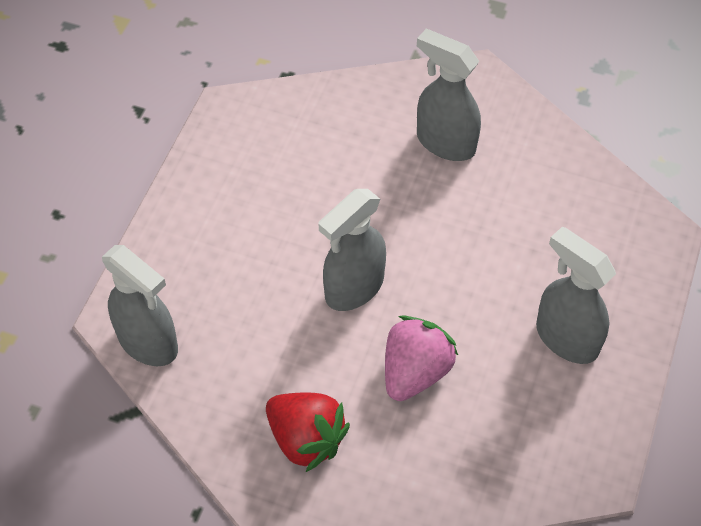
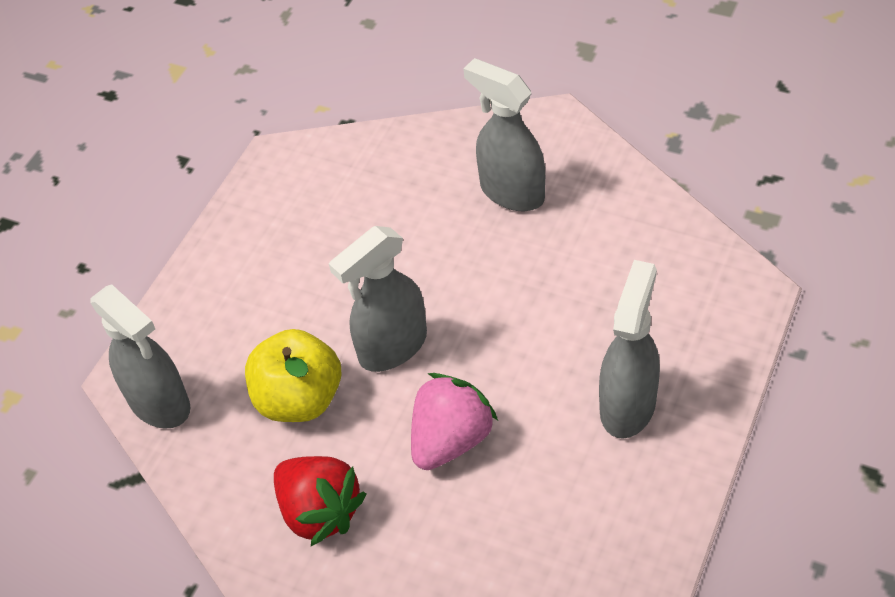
camera: 10 degrees right, 5 degrees down
grey spray bottle [536,227,616,364] -> grey spray bottle turned 60 degrees clockwise [599,260,660,439]
none -> yellow apple [245,329,341,422]

